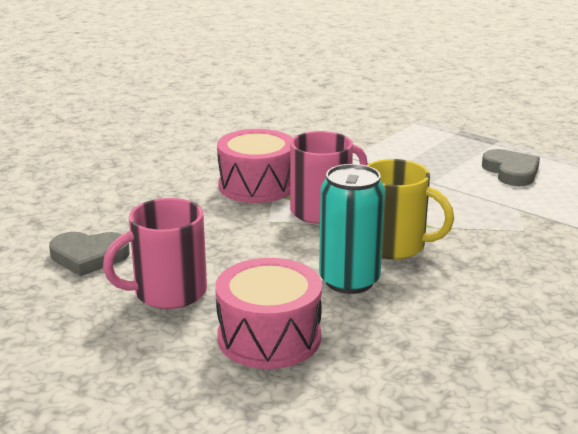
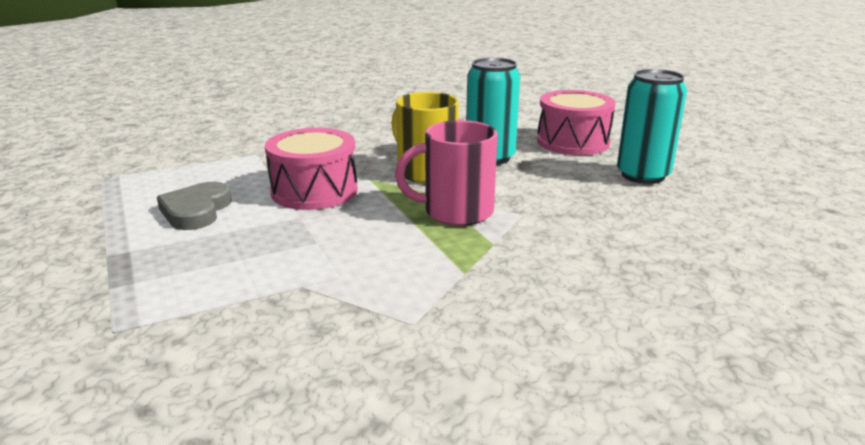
camera: 155 degrees left, 0 degrees up
grey heart [49,232,130,276] -> none
pink mug [103,198,207,309] -> turquoise can [617,69,687,184]
pink drum [217,129,293,203] -> pink drum moved to [265,128,358,210]

